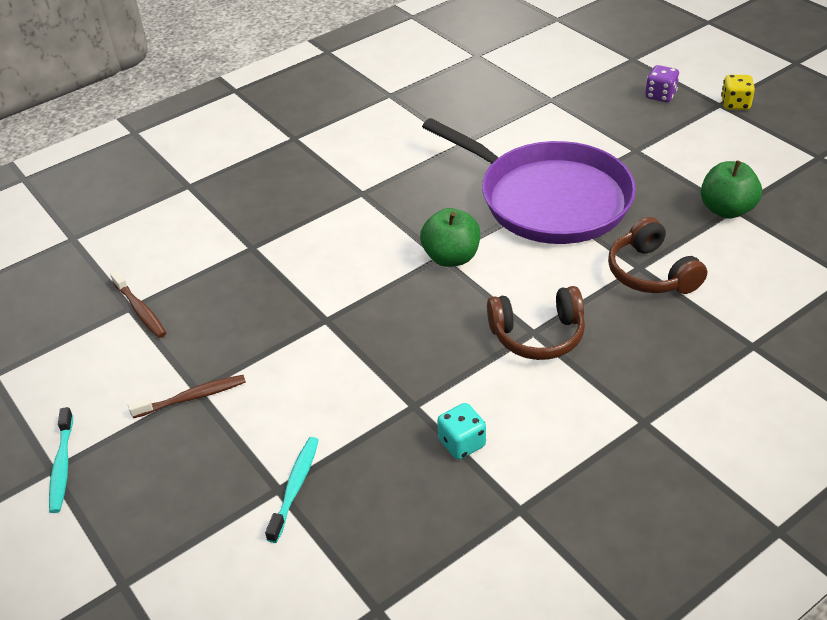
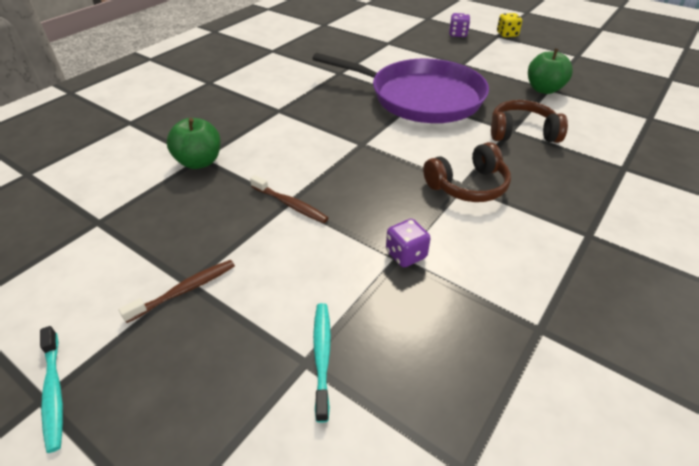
camera: 20 degrees left, 0 degrees up
brown toothbrush [110,271,166,338] -> brown toothbrush moved to [250,175,328,223]
green apple [420,208,480,267] -> green apple moved to [167,118,221,169]
turquoise dice [437,403,486,459] -> none
brown headphones [608,217,707,294] -> brown headphones turned 135 degrees clockwise [491,100,568,143]
none -> purple dice [386,219,430,267]

